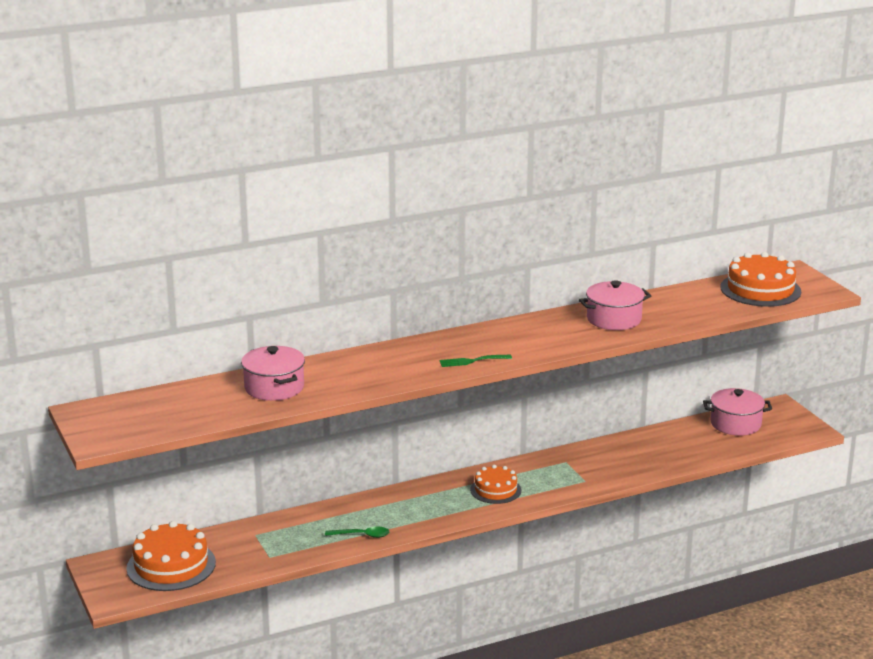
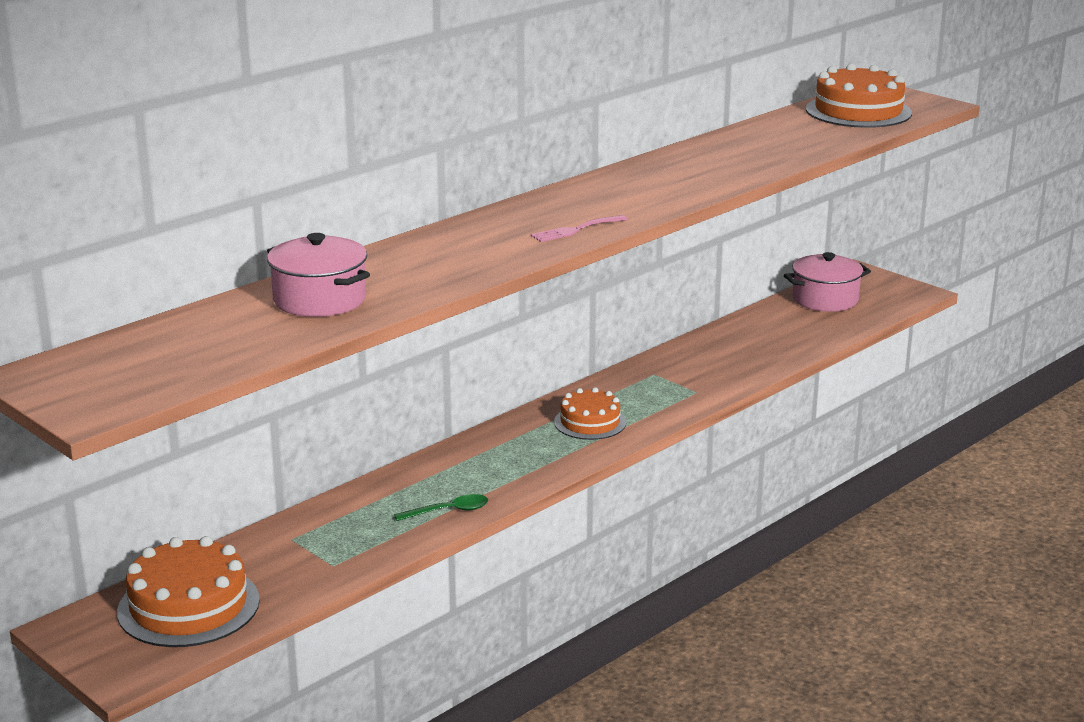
camera: 20 degrees left, 0 degrees up
green fork [439,355,512,367] -> pink fork [531,215,628,242]
pink pot [579,280,651,330] -> none

